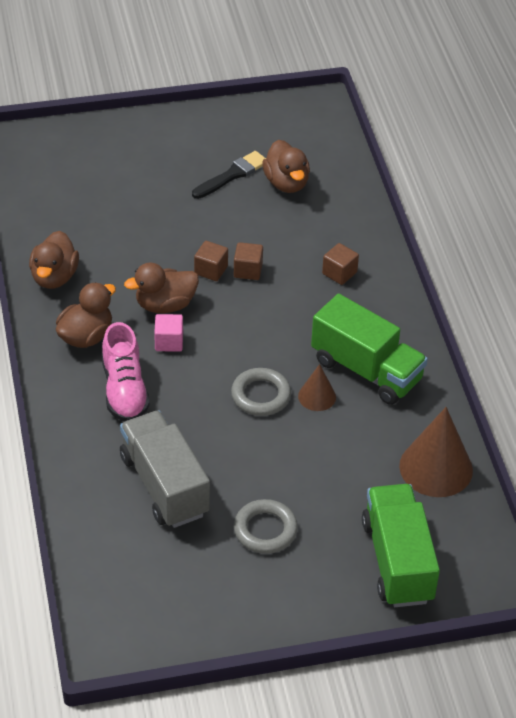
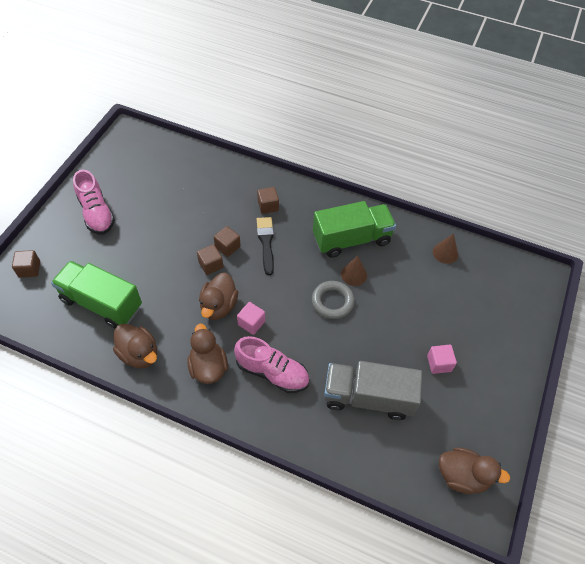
camera: 55 degrees left, 10 degrees up
black brush [192,151,266,199] -> black brush moved to [257,217,274,275]
grey ring [234,499,298,554] -> pink cube [427,345,457,374]
brown duck [262,140,310,193] -> brown duck moved to [439,447,510,494]
green truck [362,484,440,607] -> green truck moved to [51,261,142,329]
brown cone [399,407,473,497] -> brown cone [433,233,458,264], size x0.54
none -> brown cube [12,250,40,278]
none -> pink shoe [73,170,115,234]

